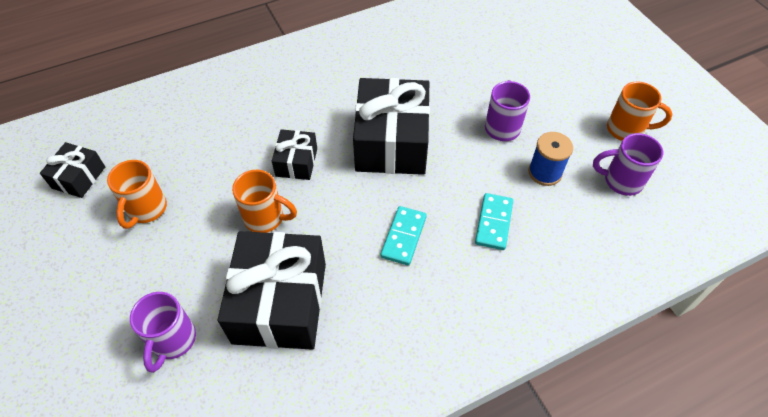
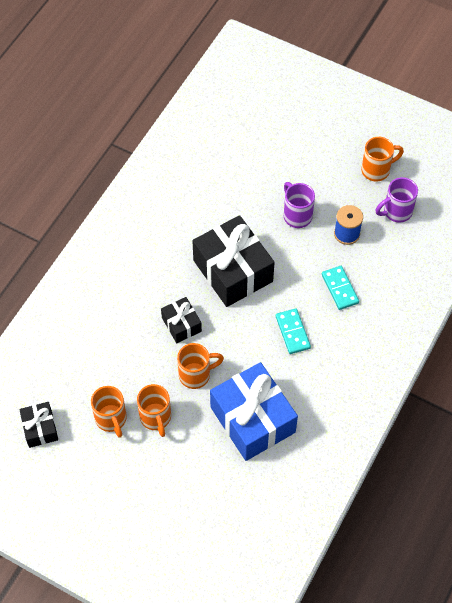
camera: 35 degrees left, 5 degrees up
purple mug [130,292,196,373] -> none
black gift [218,231,326,350] -> blue gift [210,362,298,461]
none -> orange mug [137,384,171,437]

